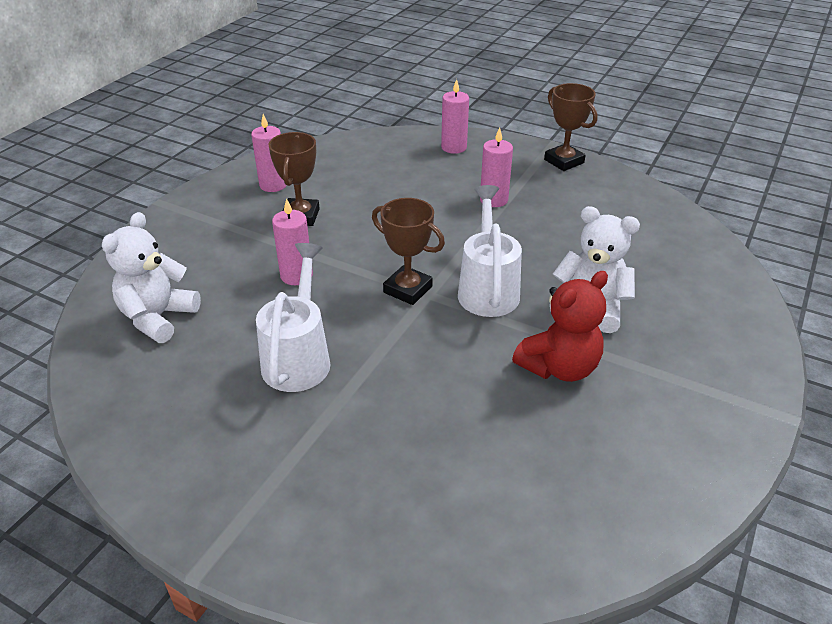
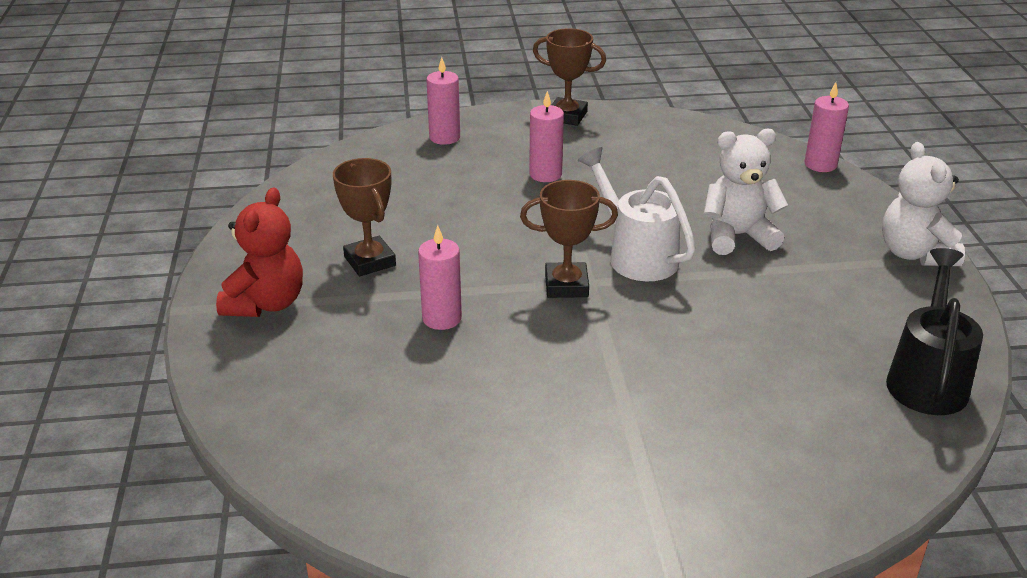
camera: 35 degrees left, 5 degrees down
white teddy bear [102,212,201,343] -> white teddy bear moved to [882,142,965,266]
pink candle [251,114,287,192] -> pink candle moved to [805,82,849,172]
white watering can [256,243,330,392] -> none
red teddy bear [512,271,608,382] -> red teddy bear moved to [216,187,303,317]
none -> black watering can [886,248,983,415]

